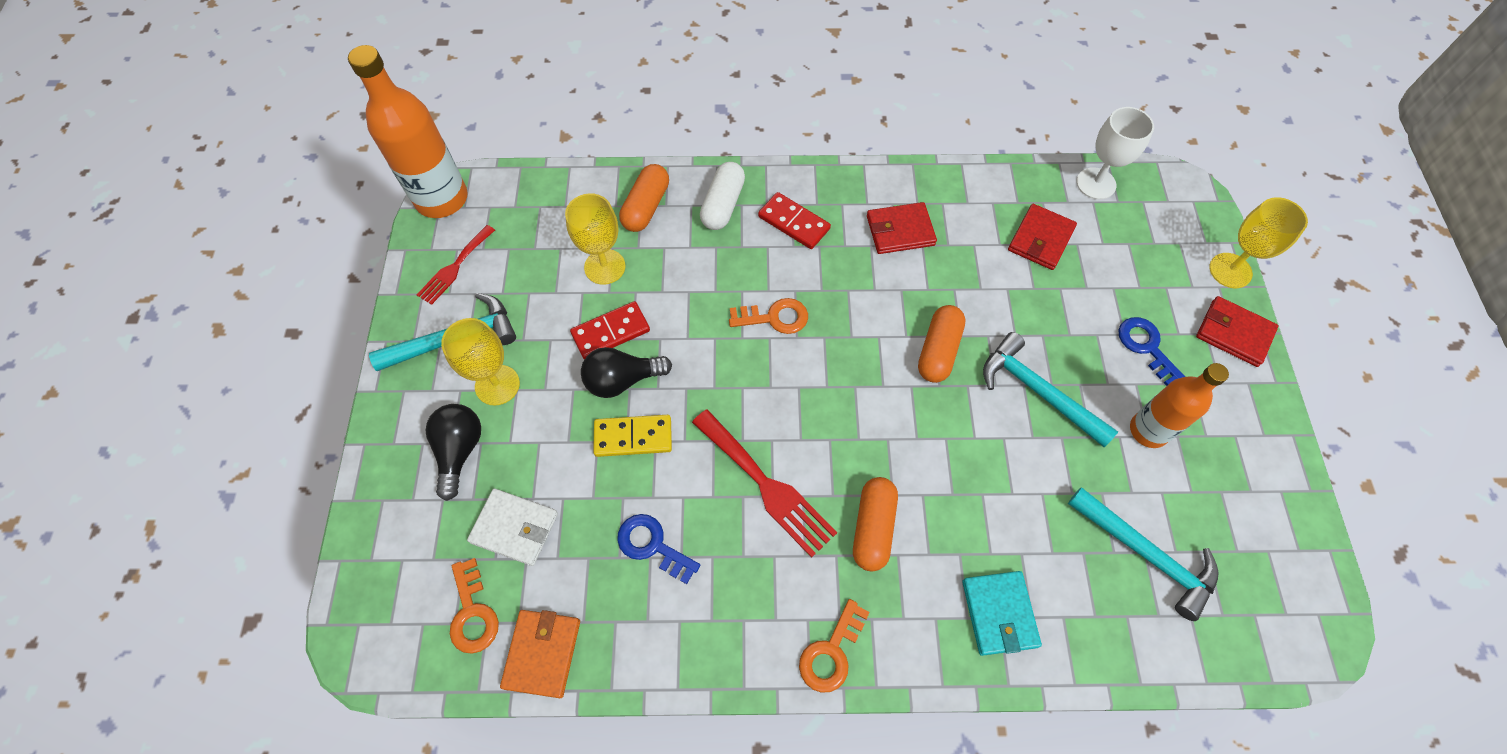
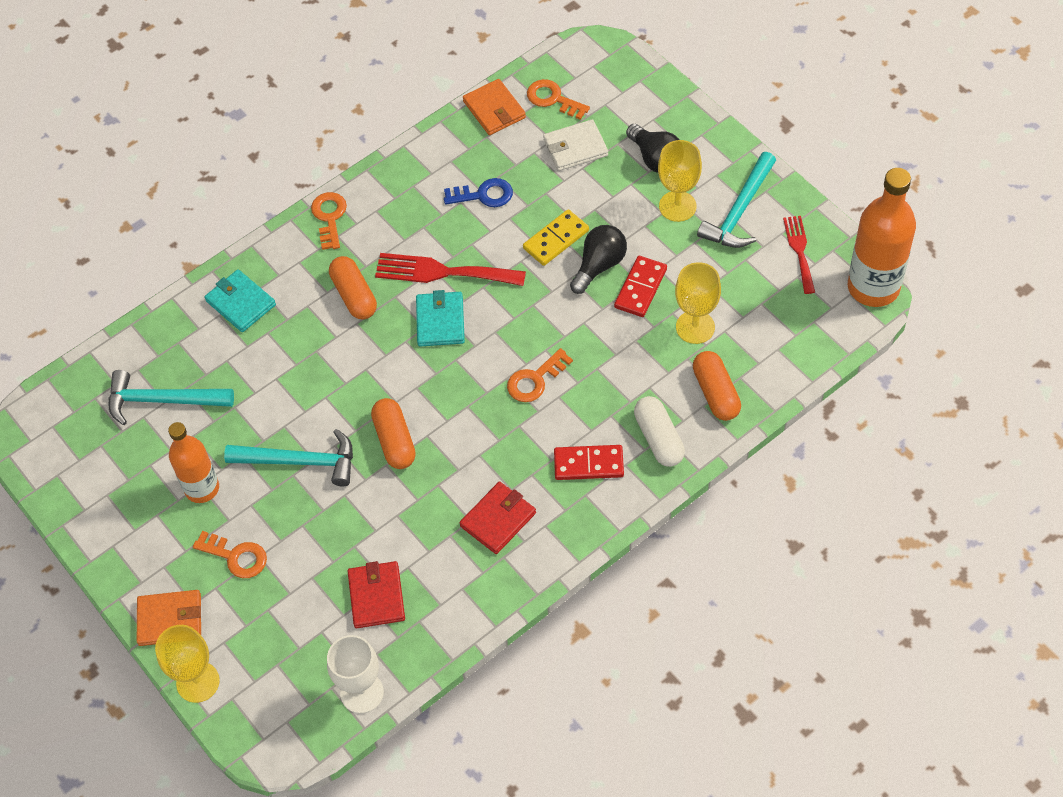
camera: 145 degrees right, 5 degrees down
blue key [1118,317,1185,386] -> orange key [193,531,267,578]
red wallet [1196,296,1279,367] -> orange wallet [137,590,201,646]
none -> turquoise wallet [416,290,465,347]

